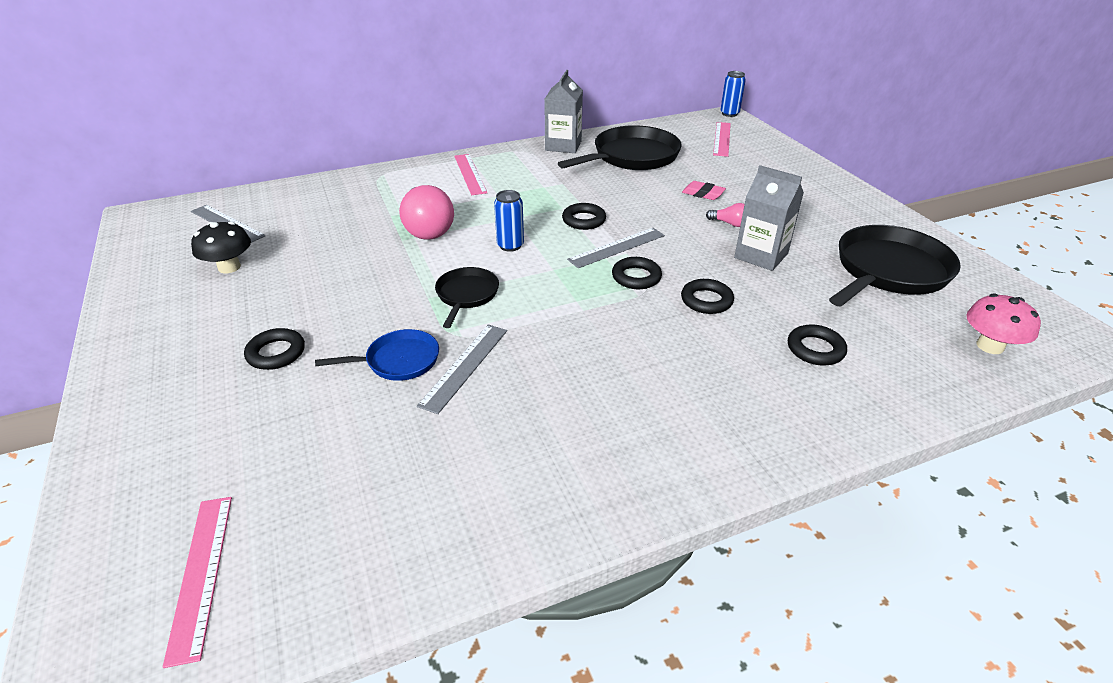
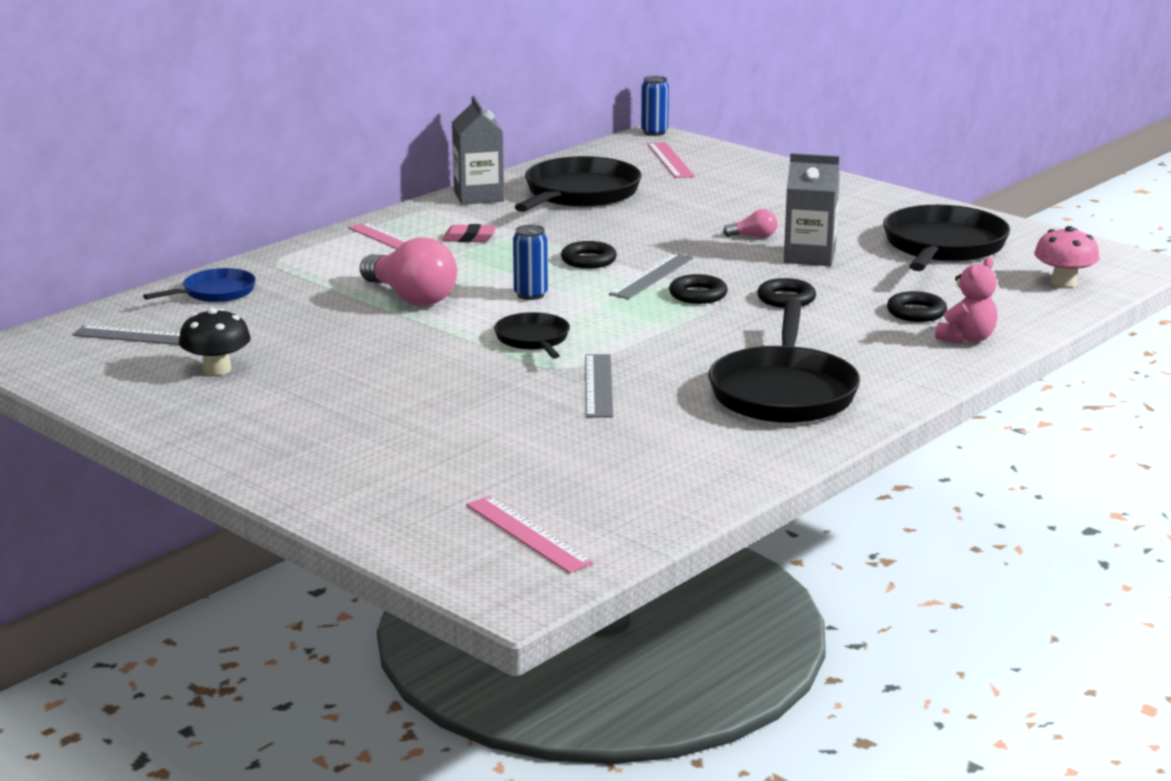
camera: 25 degrees left, 15 degrees down
black ring [244,328,305,370] -> none
blue pan [315,329,439,381] -> blue pan moved to [143,268,256,302]
pink eraser [682,181,726,200] -> pink eraser moved to [442,224,496,242]
none -> black pan [709,300,860,423]
none -> pink teddy bear [935,257,998,344]

